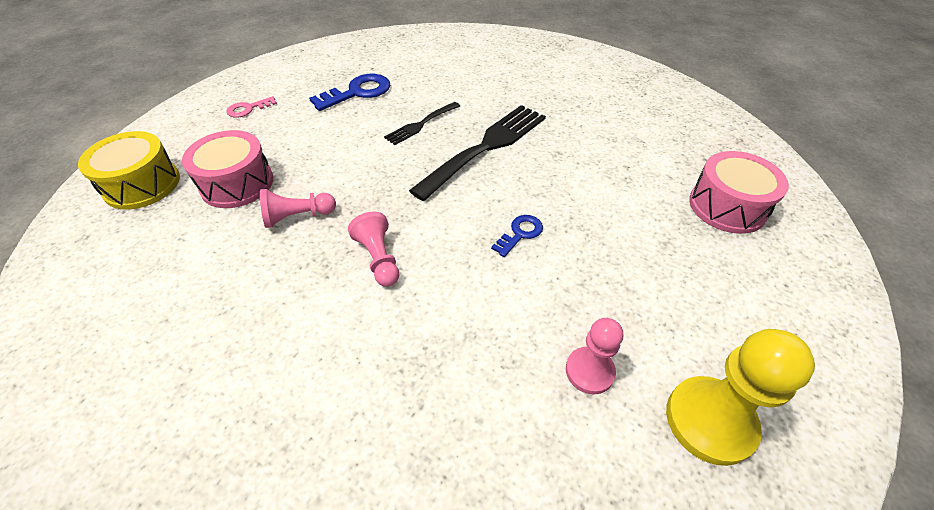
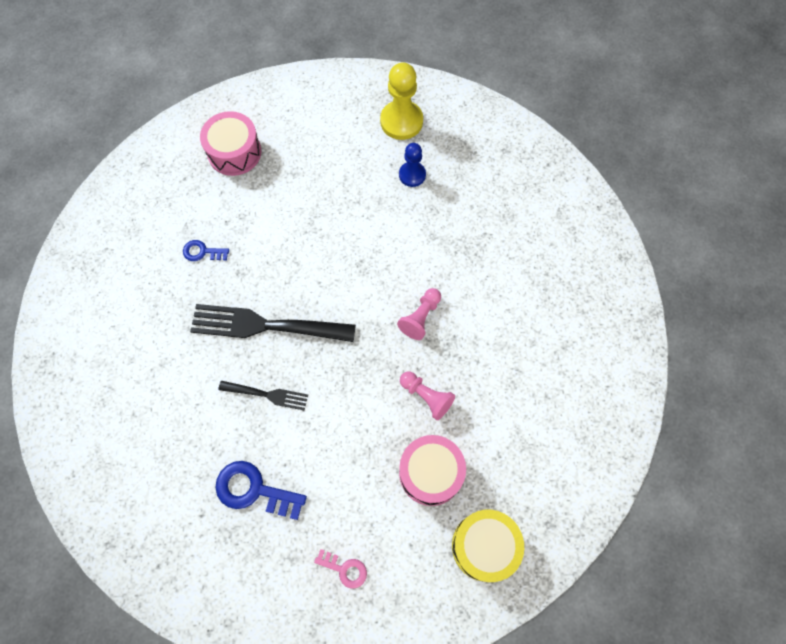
camera: 125 degrees left, 20 degrees up
blue key [491,215,543,257] -> blue key moved to [183,240,229,261]
pink pawn [566,318,623,395] -> blue pawn [399,143,426,187]

